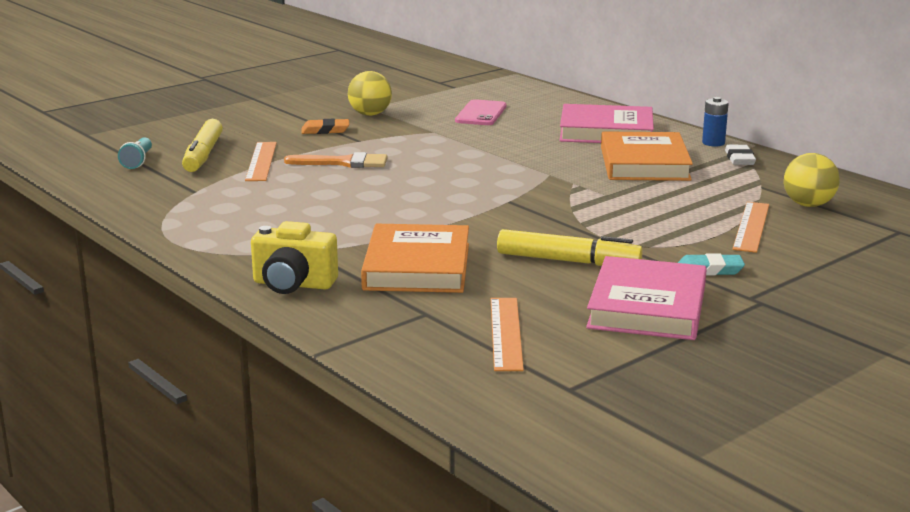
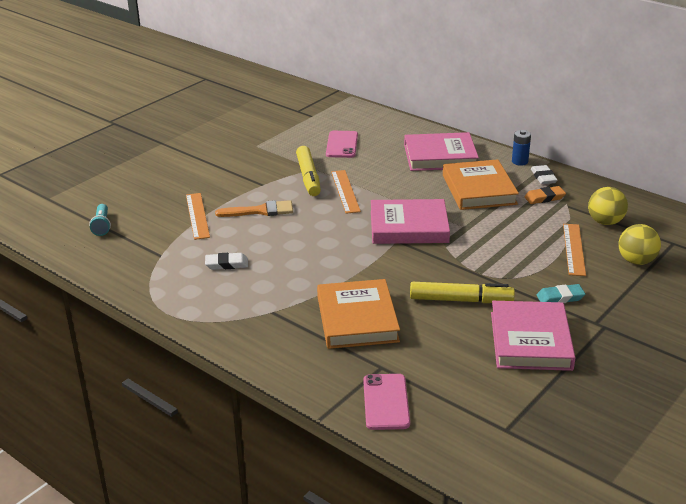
camera: 10 degrees left, 10 degrees up
yellow marker [182,119,223,172] -> yellow marker moved to [296,146,321,196]
yellow camera [251,221,338,294] -> none
orange eraser [301,119,349,134] -> orange eraser moved to [524,186,566,204]
yellow ball [348,71,392,116] -> yellow ball moved to [619,224,661,265]
orange ruler [491,298,524,371] -> orange ruler moved to [331,170,361,214]
none -> white eraser [205,253,248,270]
none -> pink phone [363,374,410,430]
none -> pink book [371,199,450,244]

